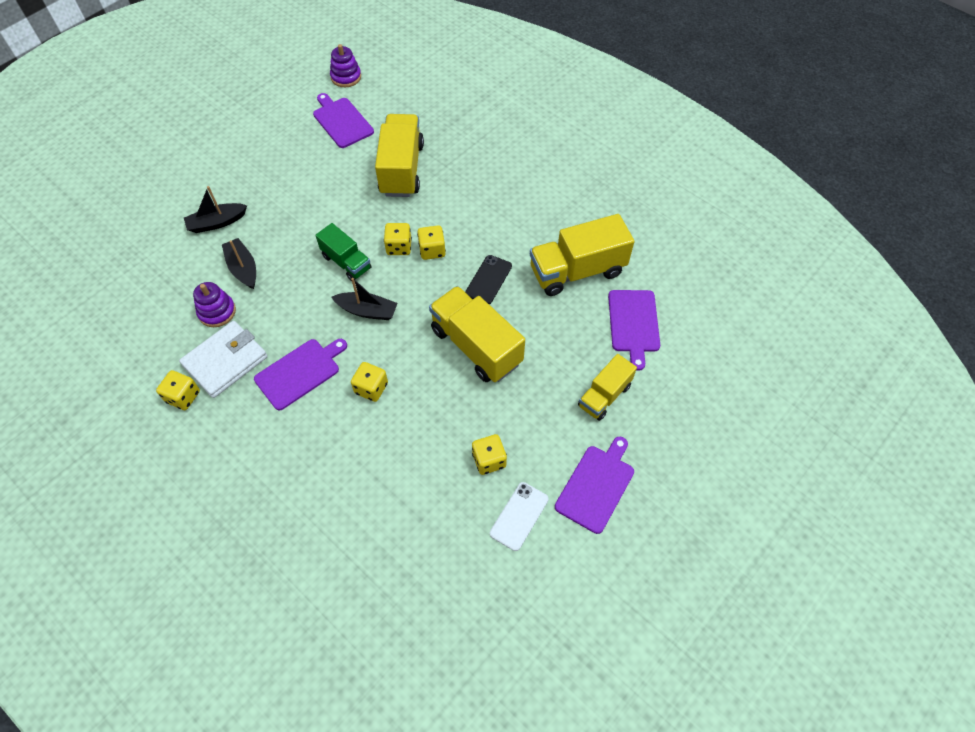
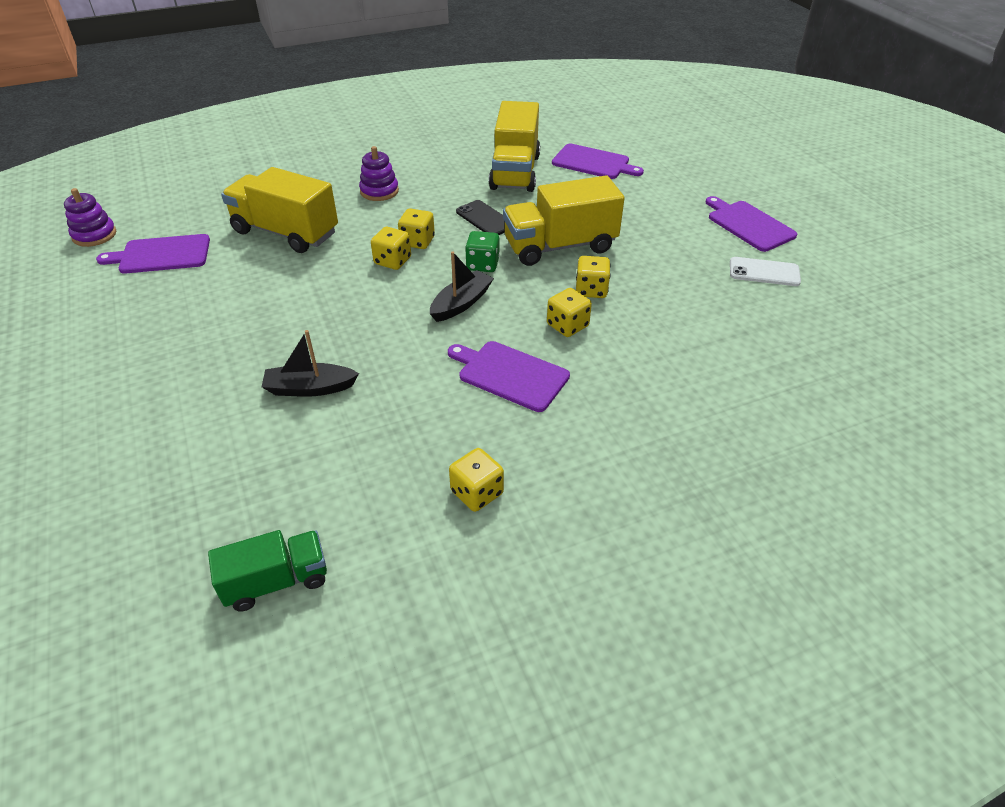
camera: 65 degrees left, 15 degrees down
white wallet [179,321,268,398] -> none
black boat [184,186,247,233] -> none
purple stacking toy [193,282,236,327] -> purple stacking toy moved to [359,146,399,201]
purple cutting board [254,339,347,410] -> purple cutting board turned 45 degrees counterclockwise [448,341,570,412]
green truck [316,223,371,281] -> green truck moved to [208,530,327,611]
yellow dice [472,434,507,475] -> yellow dice moved to [576,256,610,298]
white phone [490,482,549,551] -> white phone turned 45 degrees counterclockwise [730,257,801,286]
yellow truck [578,354,637,421] -> none
none -> green dice [465,231,500,272]

